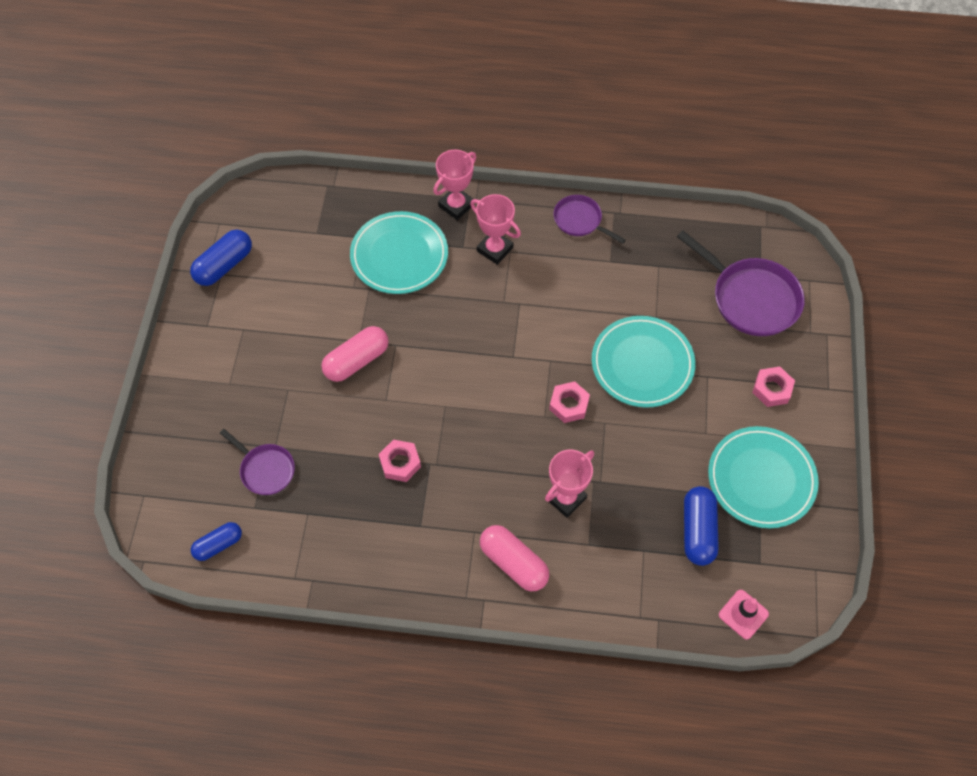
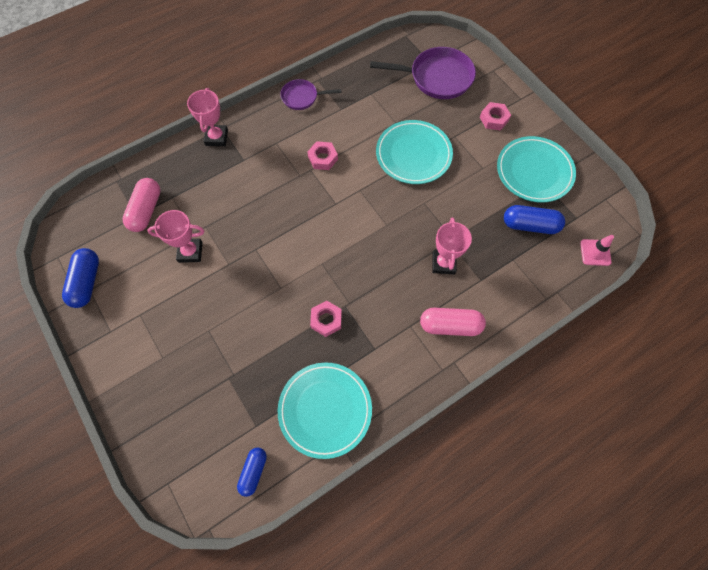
camera: 40 degrees left, 5 degrees up
purple pan [220,429,295,495] -> none
pink capsule [321,326,389,382] -> pink capsule moved to [122,178,161,232]
turquoise plate [350,211,448,294] -> turquoise plate moved to [278,362,372,459]
pink trophy [470,194,521,265] -> pink trophy moved to [147,210,204,263]
pink nut [549,381,590,423] -> pink nut moved to [307,141,338,170]
blue capsule [684,486,719,566] -> blue capsule turned 45 degrees counterclockwise [504,205,565,234]

